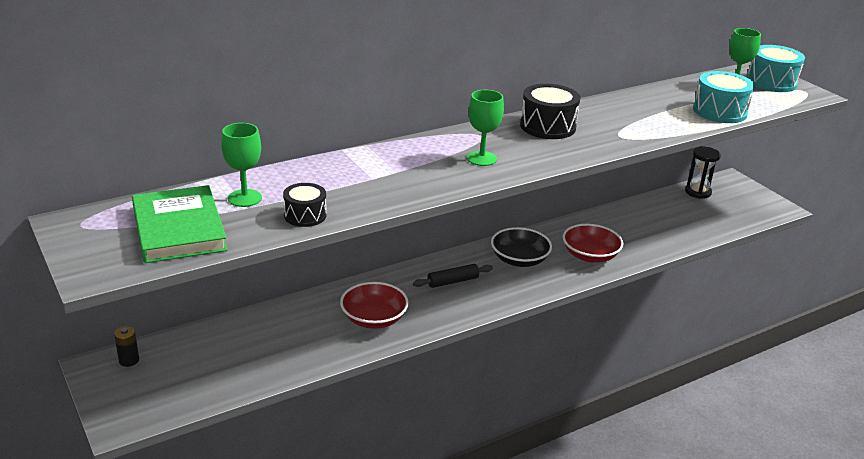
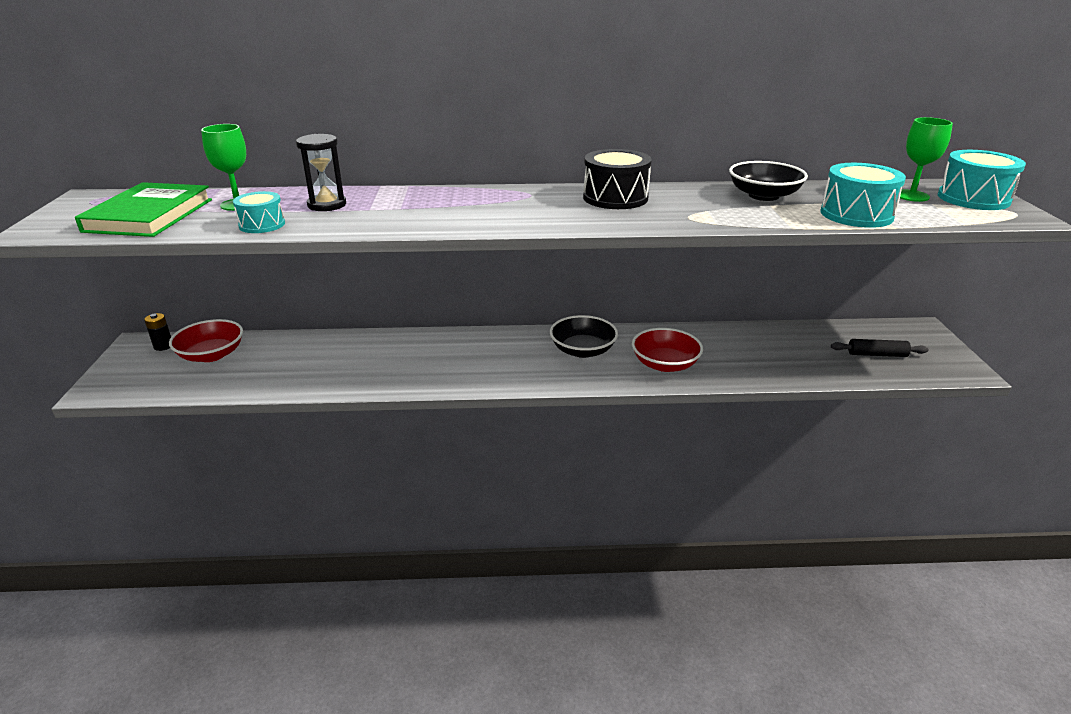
camera: 30 degrees right, 0 degrees up
black drum [283,183,327,227] -> turquoise drum [233,191,285,233]
red bowl [340,282,409,329] -> red bowl moved to [169,319,243,362]
black rolling pin [413,264,493,288] -> black rolling pin moved to [831,339,928,357]
green goblet [467,90,504,166] -> none
black hourglass [685,146,721,199] -> black hourglass moved to [296,134,346,211]
none -> black bowl [729,161,808,201]

